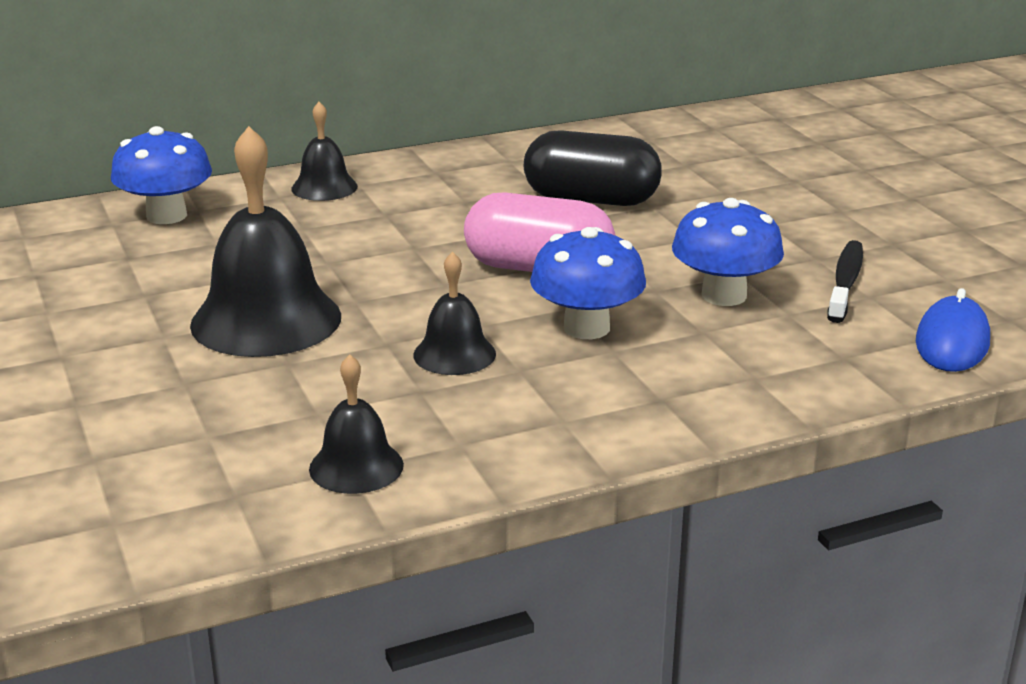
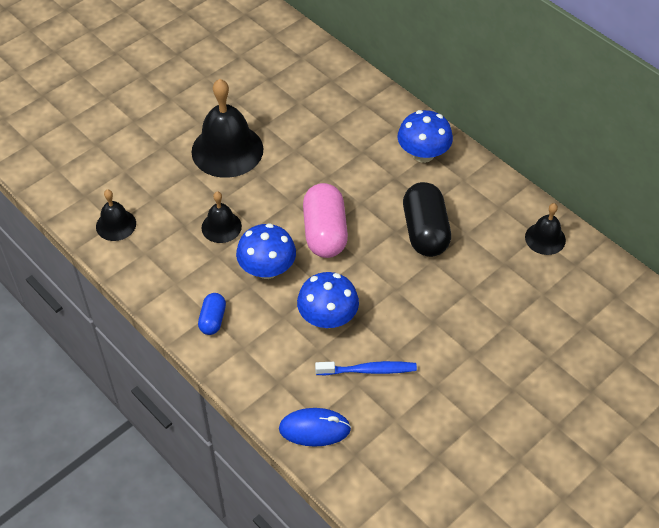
camera: 70 degrees right, 25 degrees up
blue mushroom [111,126,212,224] -> blue mushroom moved to [398,110,453,163]
black bell [291,102,358,201] -> black bell moved to [525,203,566,255]
black toothbrush [827,240,863,323] -> blue toothbrush [315,361,417,376]
none -> blue capsule [198,293,226,335]

